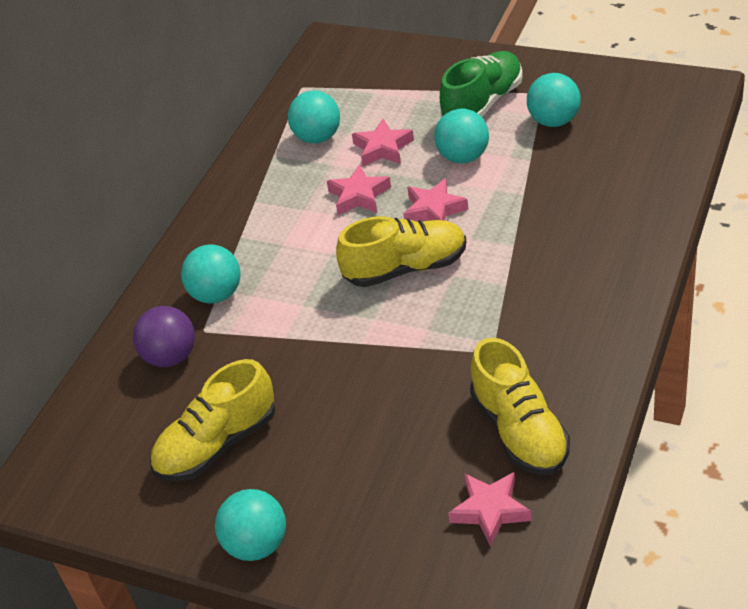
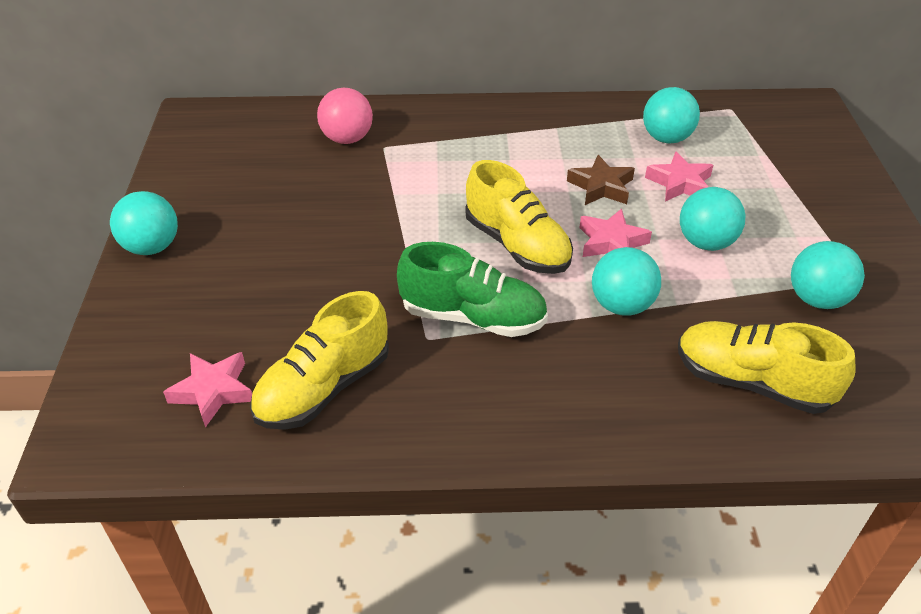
camera: 60 degrees right, 0 degrees up
purple ball [133,306,195,367] -> pink ball [317,88,373,144]
yellow shoe [150,359,275,482] -> yellow shoe moved to [678,321,856,414]
turquoise ball [181,244,240,303] -> turquoise ball moved to [592,247,661,316]
pink star [327,164,391,215] -> brown star [567,155,635,205]
green shoe [440,51,523,117] -> green shoe moved to [397,242,548,337]

